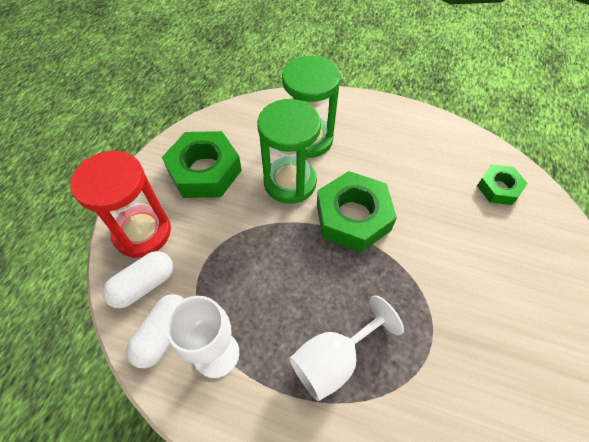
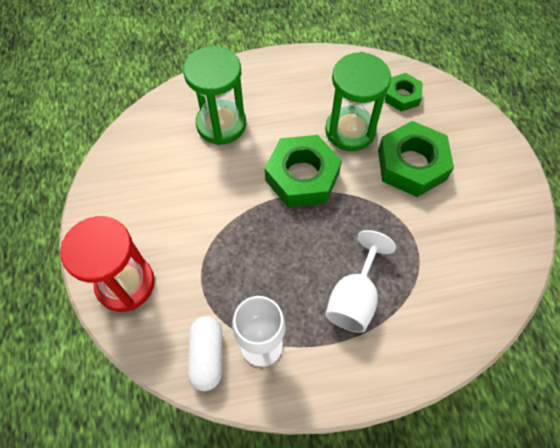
camera: 30 degrees left, 5 degrees up
white capsule [102,251,173,308] -> none
green nut [162,131,242,198] -> green nut moved to [378,121,454,197]
green hourglass [257,99,321,204] -> green hourglass moved to [325,52,391,151]

